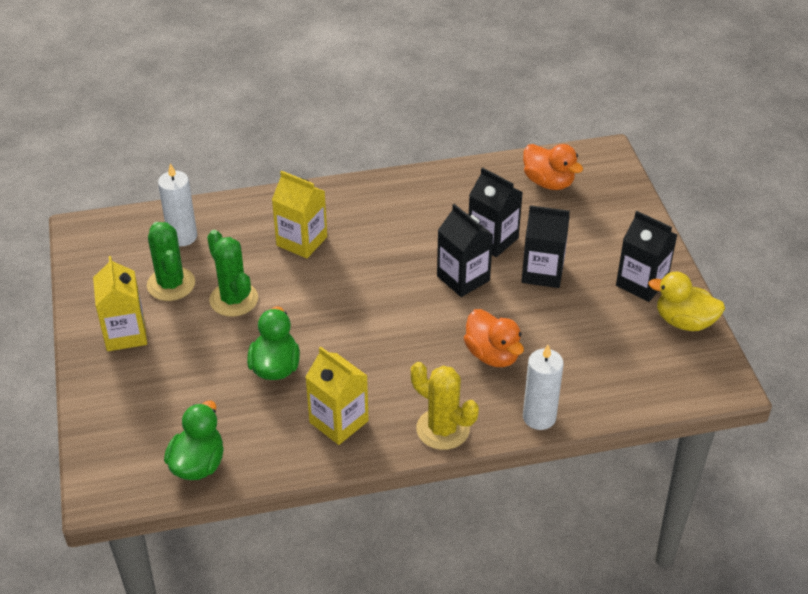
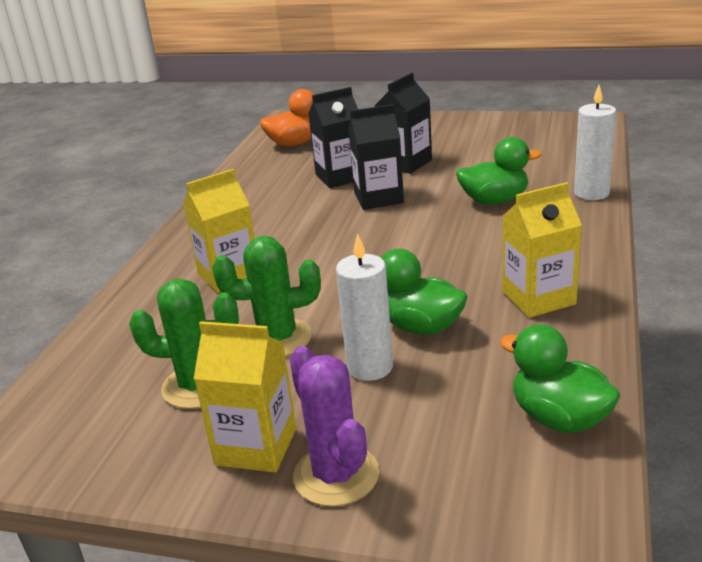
camera: 60 degrees left, 15 degrees down
white candle [158,163,197,246] -> white candle moved to [336,234,393,381]
yellow cactus [411,362,479,450] -> none
orange duck [464,309,524,367] -> green duck [456,137,542,205]
black carton [616,211,677,302] -> none
yellow duck [648,272,725,331] -> none
none -> purple cactus [290,346,379,507]

